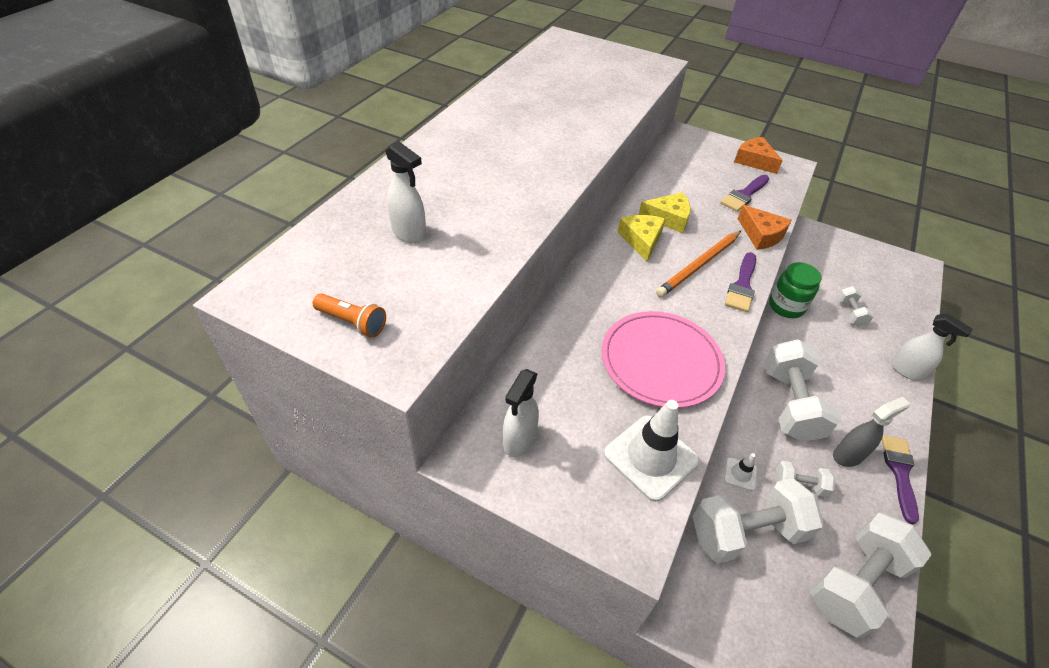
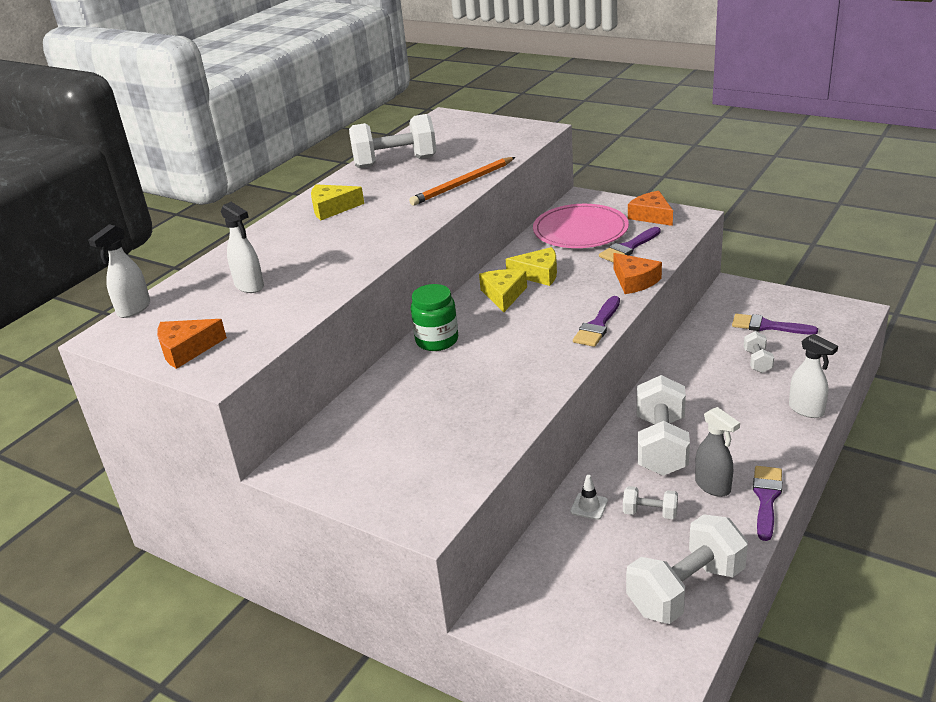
camera: 10 degrees right, 15 degrees down
orange flashlight [313,293,386,338] -> orange cheese [157,319,227,369]
white spray bottle [503,369,539,457] -> white spray bottle moved to [88,224,150,318]
pink plate [601,311,725,408] -> pink plate moved to [533,204,629,248]
white traffic cone [604,400,700,502] -> none
orange pencil [656,231,741,297] -> orange pencil moved to [409,157,515,206]
white dumbbell [693,478,824,564] -> white dumbbell moved to [349,114,436,168]
green jar [769,262,821,318] -> green jar moved to [411,284,458,351]
grey spray bottle [833,397,910,467] -> grey spray bottle turned 75 degrees clockwise [695,407,740,497]
none -> yellow cheese [311,184,364,220]
none -> purple brush [732,314,818,335]

